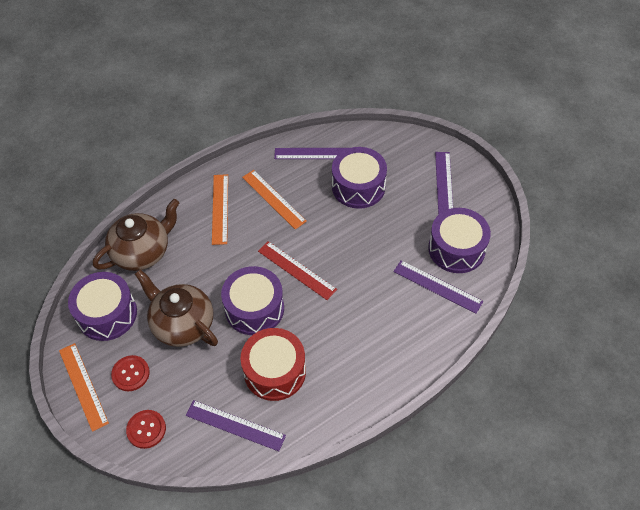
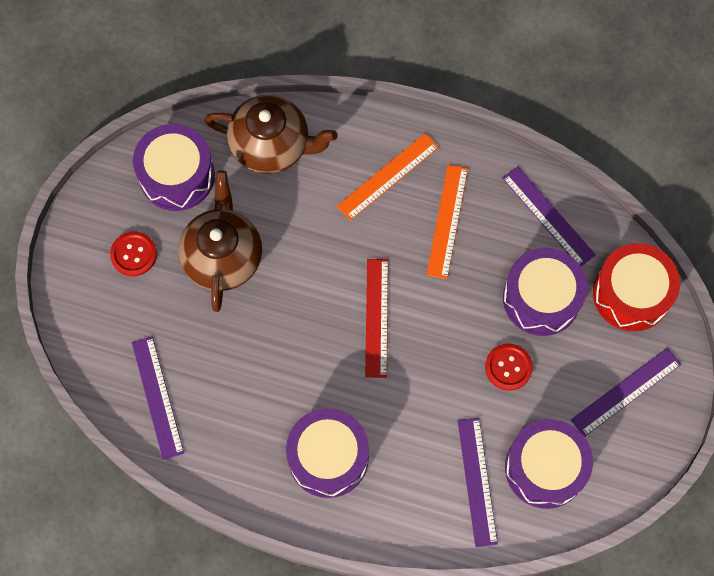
camera: 50 degrees right, 15 degrees up
orange ruler [59,343,109,432] -> none
red button [126,410,166,449] -> red button moved to [485,343,533,391]
purple drum [221,266,284,335] -> purple drum moved to [286,408,369,498]
red drum [241,328,306,401] -> red drum moved to [593,243,680,332]

